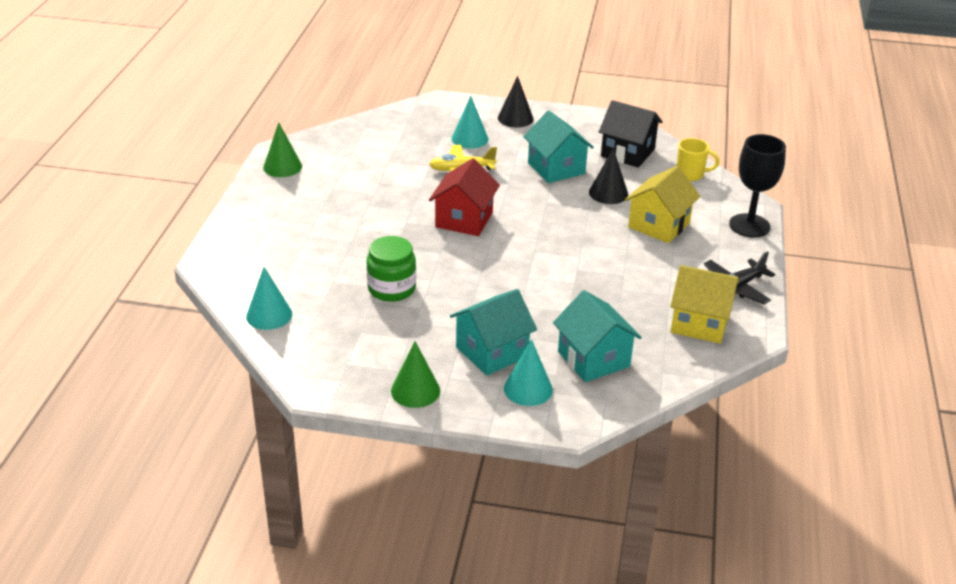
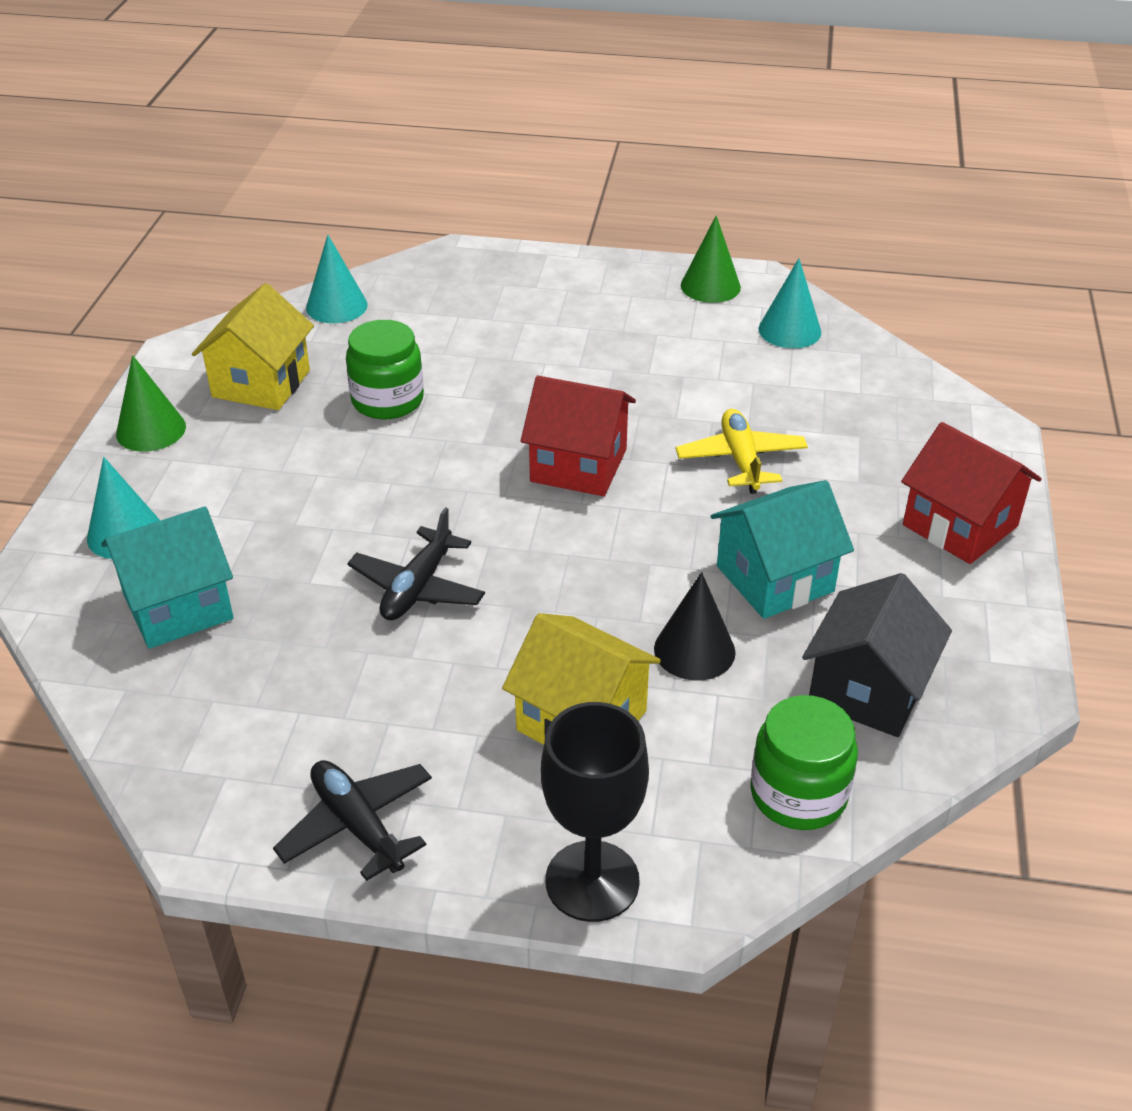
camera: 90 degrees right, 5 degrees up
turquoise house [450,289,537,376] -> none
turquoise cone [452,96,488,149] -> turquoise cone moved to [759,258,821,348]
black cone [498,76,533,128] -> red house [901,422,1042,564]
yellow house [670,265,739,343] -> yellow house moved to [192,283,314,410]
yellow mug [677,138,720,181] -> green jar [750,695,858,830]
none -> black plane [347,507,485,620]

